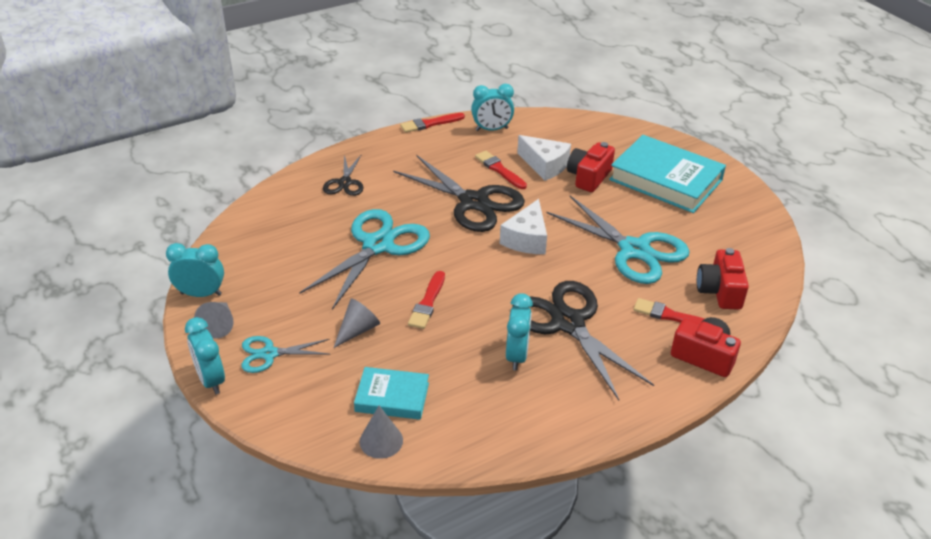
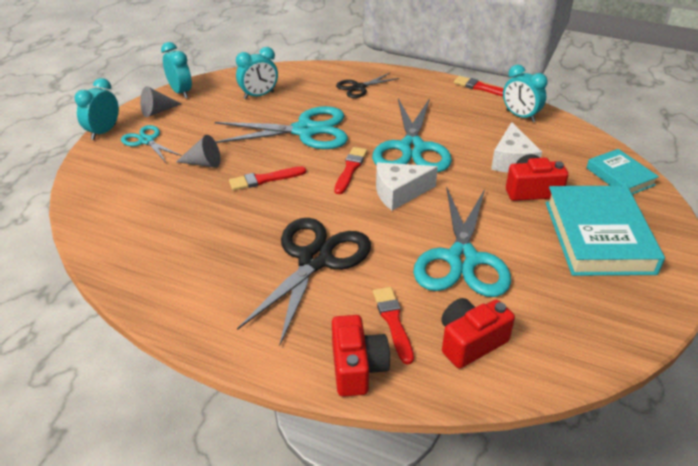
camera: 55 degrees right, 0 degrees up
turquoise book [354,367,429,420] -> turquoise book moved to [586,149,659,195]
grey cone [359,406,403,459] -> none
black scissors [393,155,525,232] -> turquoise scissors [372,98,452,172]
red brush [475,151,527,189] -> red brush moved to [335,147,367,194]
turquoise clock [506,293,533,370] -> turquoise clock moved to [236,47,278,99]

